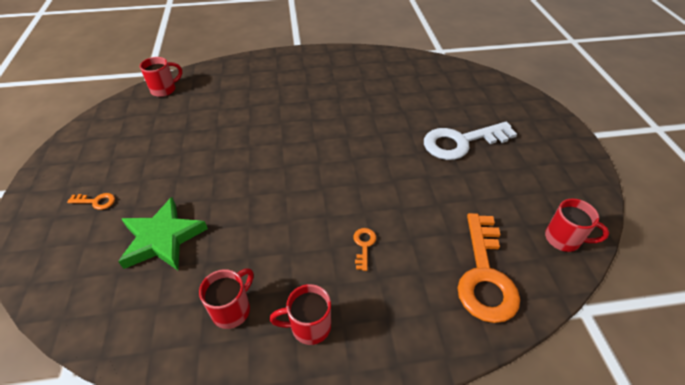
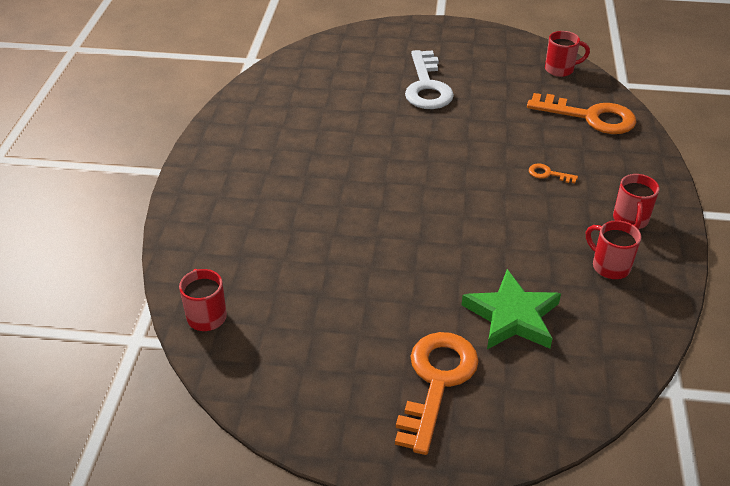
camera: 75 degrees left, 5 degrees down
orange key [67,193,115,210] -> orange key [395,332,479,455], size x2.38
red mug [545,199,609,252] -> red mug turned 45 degrees clockwise [545,31,590,77]

